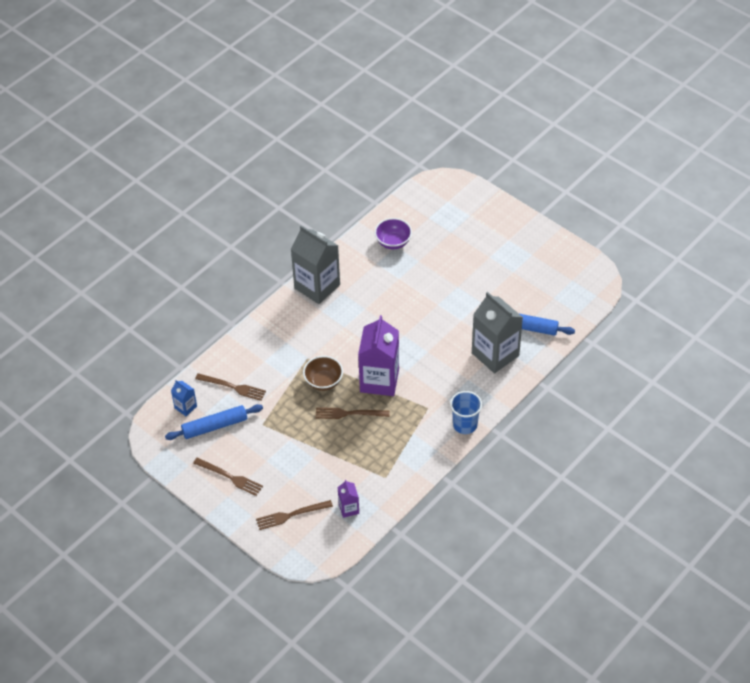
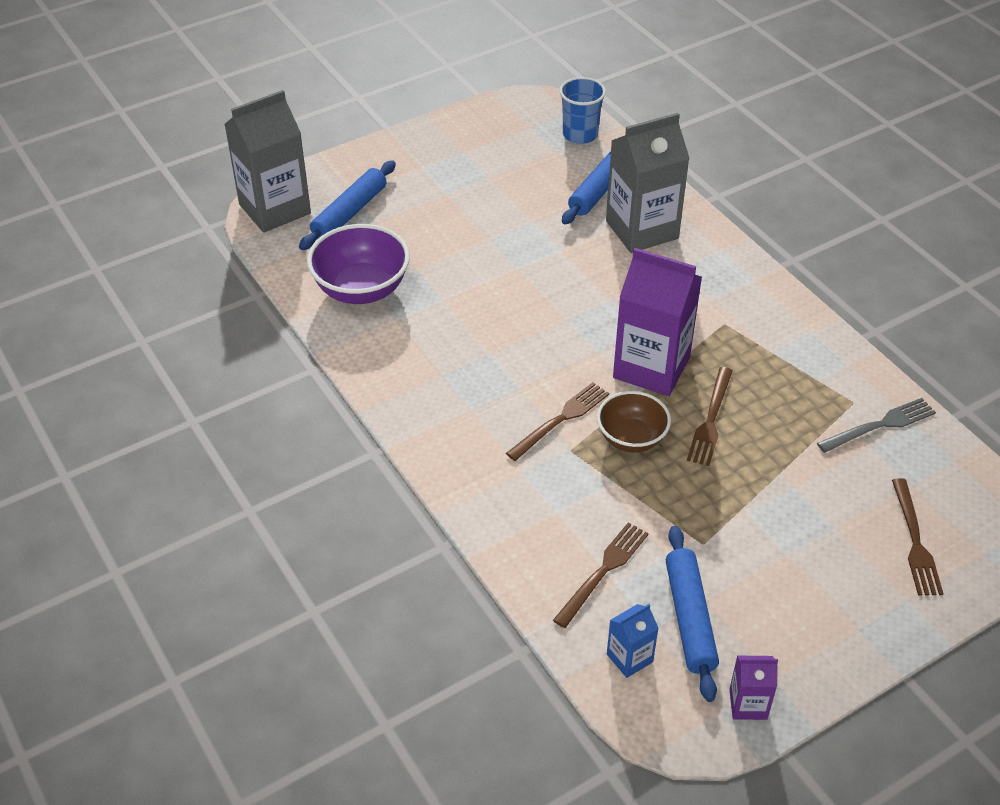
camera: 75 degrees left, 5 degrees down
brown fork [193,458,263,496] -> brown fork moved to [506,382,609,461]
grey carton [291,225,340,304] -> grey carton moved to [224,90,311,233]
purple carton [337,480,359,518] -> purple carton moved to [729,656,778,720]
purple bowl [375,218,412,249] -> purple bowl [307,224,410,304], size x1.52
blue cup [450,391,482,434] -> blue cup moved to [559,77,606,144]
none -> blue rolling pin [299,160,396,250]
none -> grey fork [817,398,936,453]

